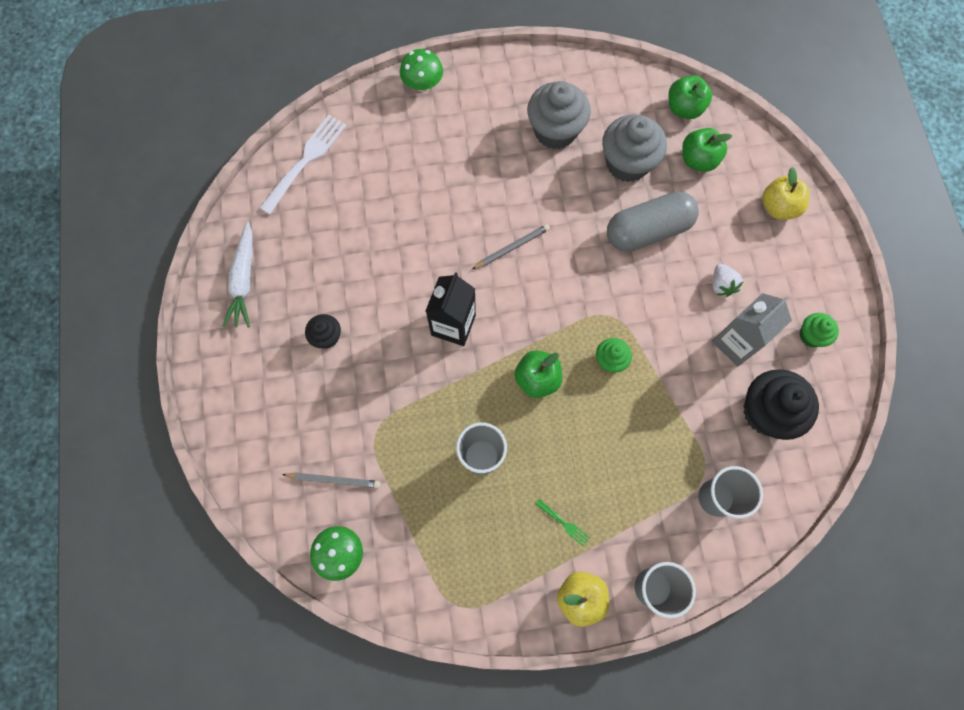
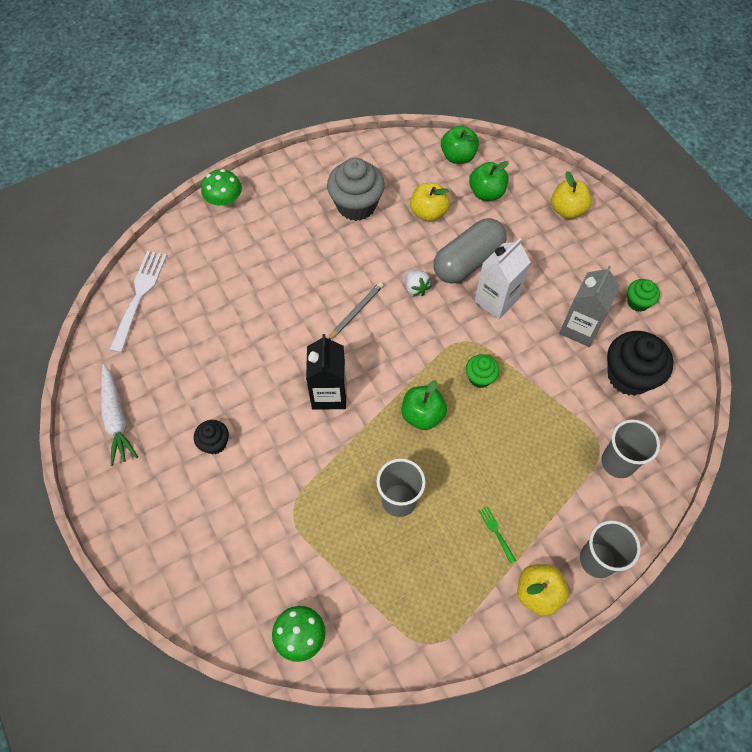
camera: 20 degrees left, 10 degrees down
grey pencil [282,473,381,488] -> none
green fork [536,499,590,546] -> green fork turned 135 degrees counterclockwise [479,506,516,564]
grey cupcake [602,114,667,182] -> yellow apple [410,183,450,222]
white strawberry [712,264,743,297] -> white strawberry moved to [405,270,432,297]
none -> white carton [474,238,530,319]

